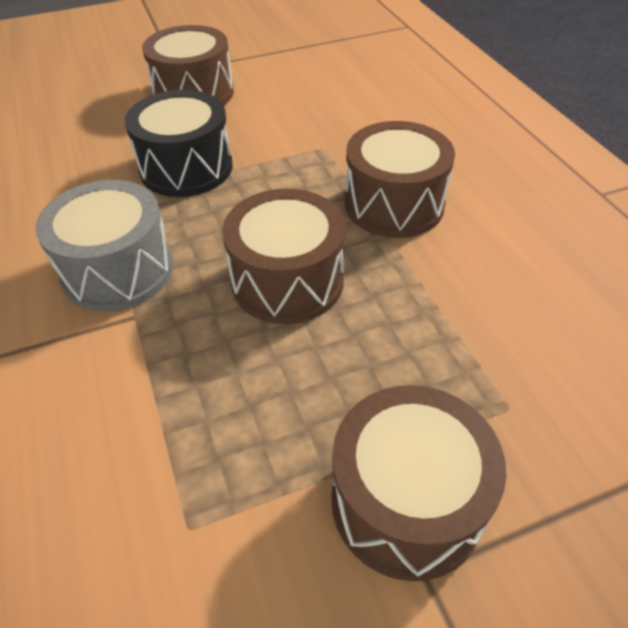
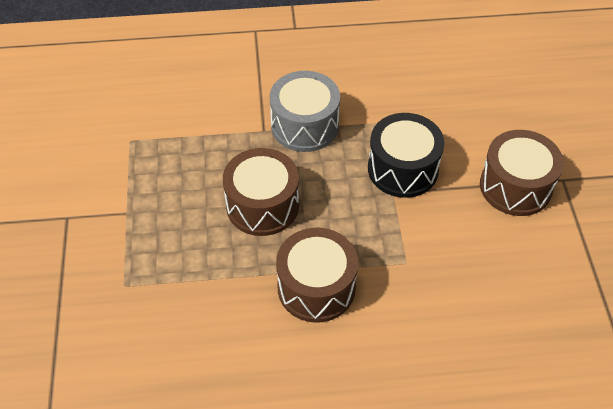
camera: 105 degrees right, 5 degrees up
brown drum [331,385,507,581] -> none

